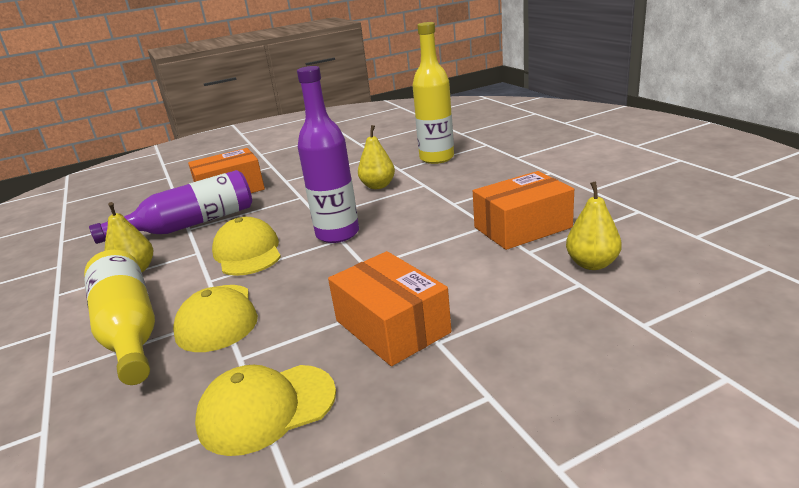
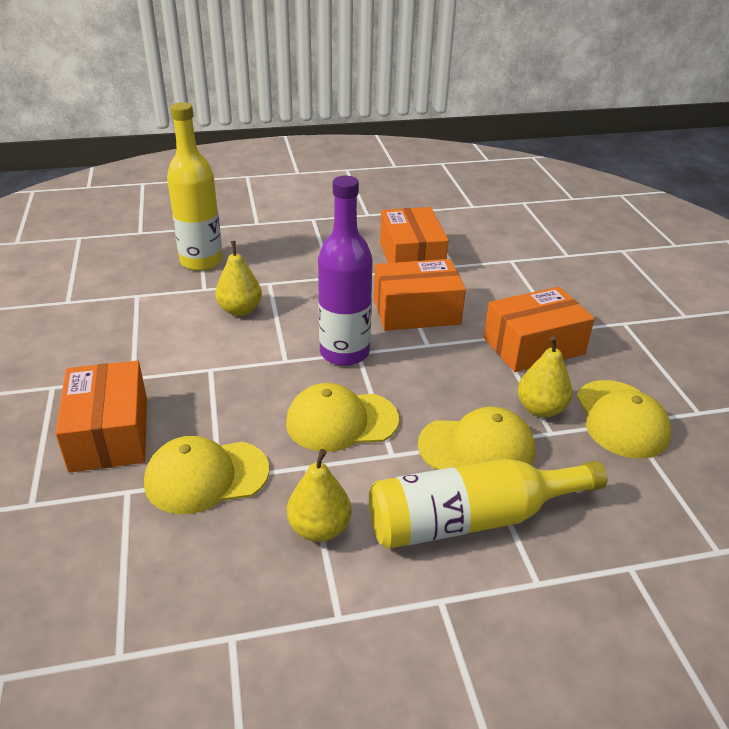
camera: 80 degrees left, 10 degrees up
purple bottle [89,170,252,244] -> yellow cap [144,436,269,514]
yellow pear [566,181,622,270] -> yellow pear moved to [517,336,573,417]
none -> orange box [374,259,466,331]

